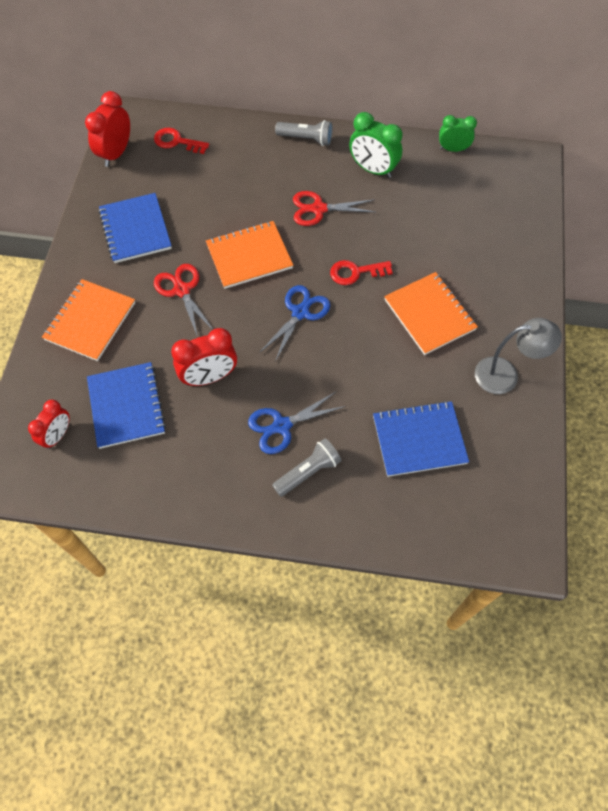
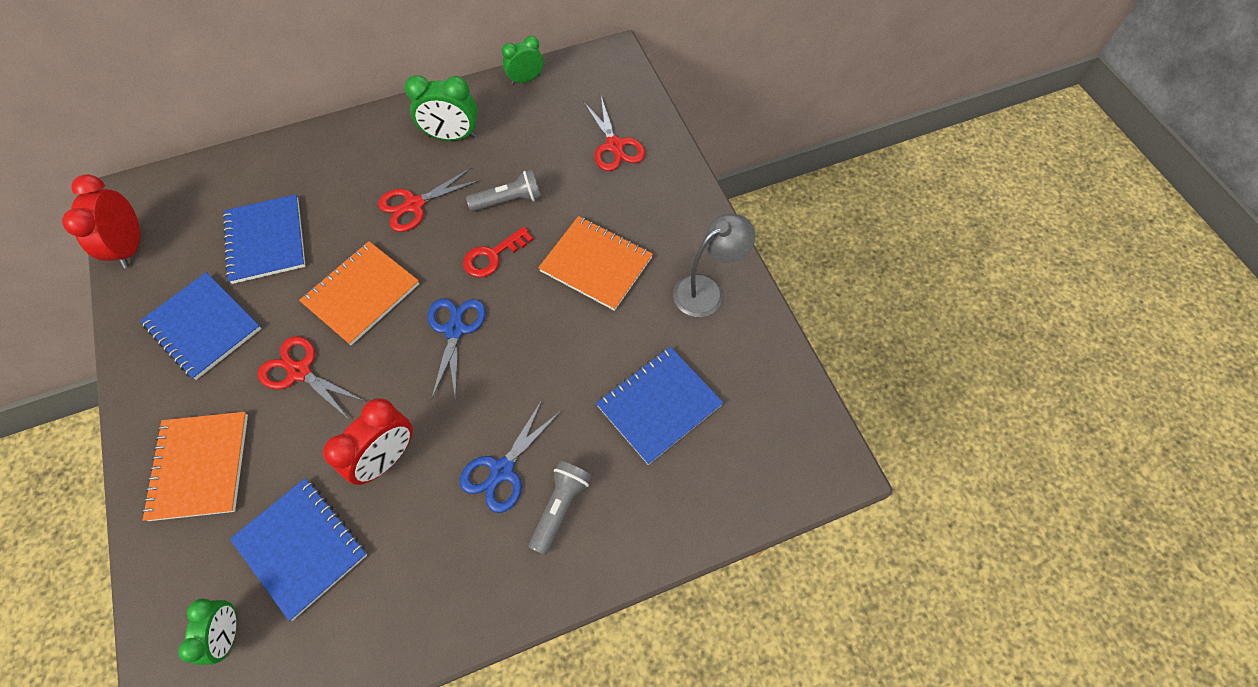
camera: 30 degrees left, 0 degrees up
red clock [28,400,70,449] -> green clock [178,599,237,665]
red key [154,128,209,154] -> none
grey flashlight [275,120,333,146] -> grey flashlight moved to [466,170,541,212]
none -> blue notebook [223,194,306,284]
none -> red scissors [583,96,645,171]

